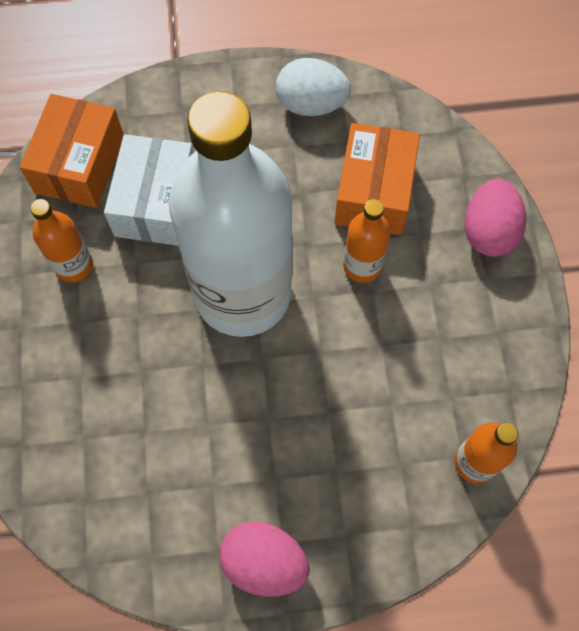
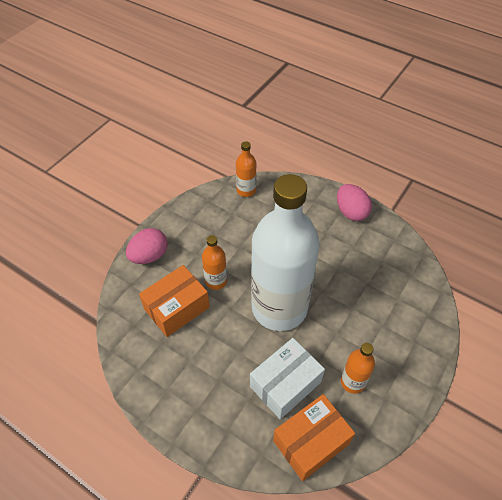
camera: 140 degrees left, 15 degrees down
white egg [276,58,351,116] -> none

